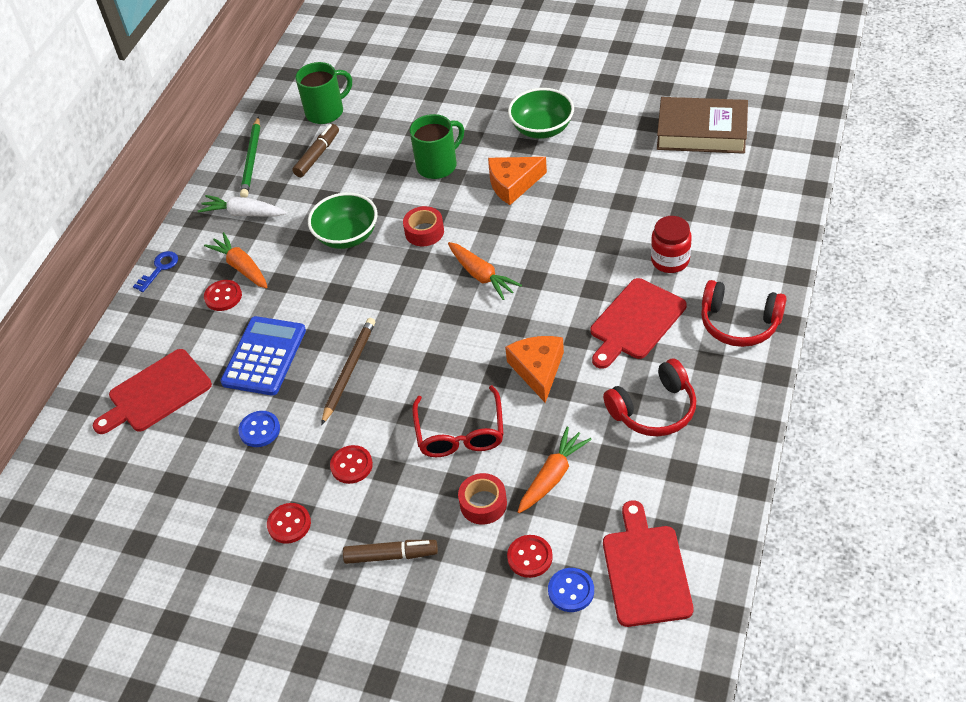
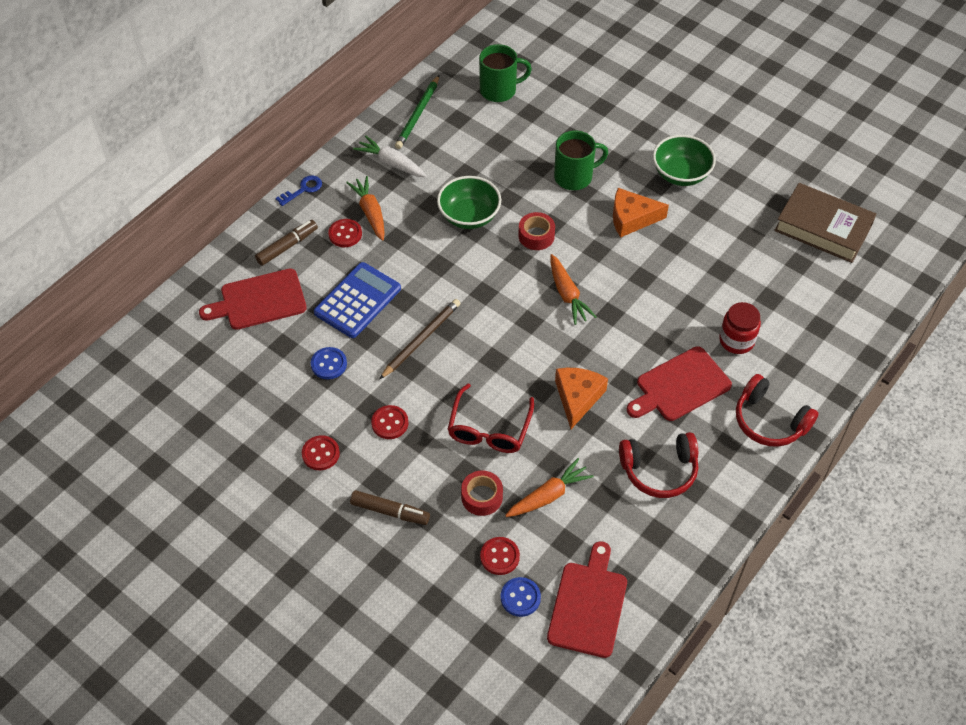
camera: 15 degrees right, 5 degrees up
brown marker [292,124,339,177] -> brown marker moved to [255,220,318,266]

